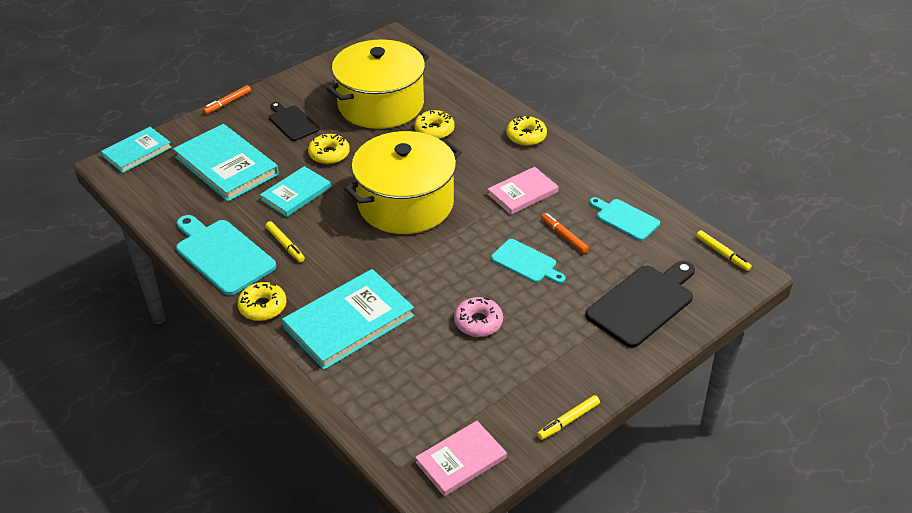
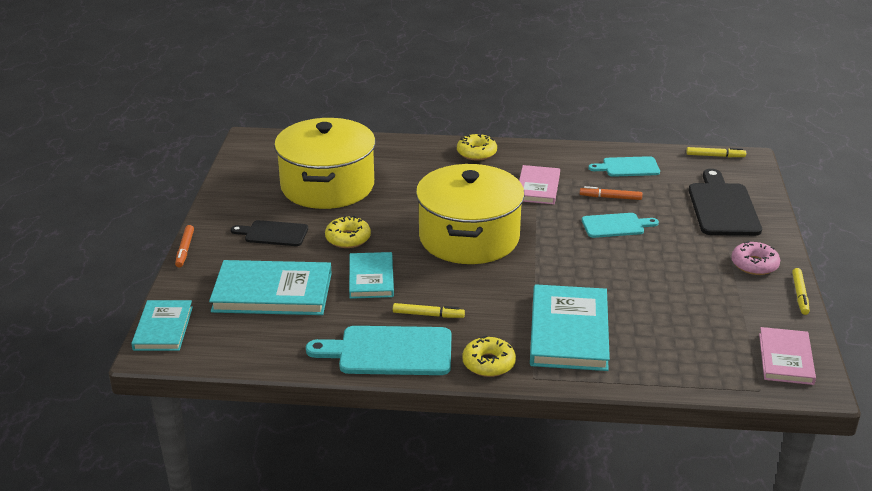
camera: 45 degrees left, 10 degrees down
yellow donut [414,110,455,139] -> none
pink donut [454,297,503,337] -> pink donut moved to [731,241,780,275]

